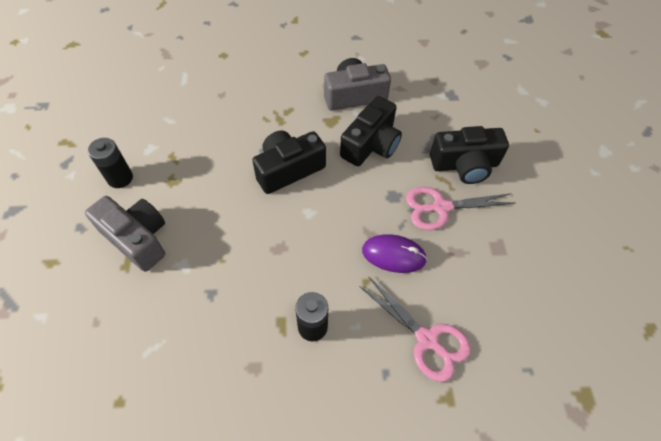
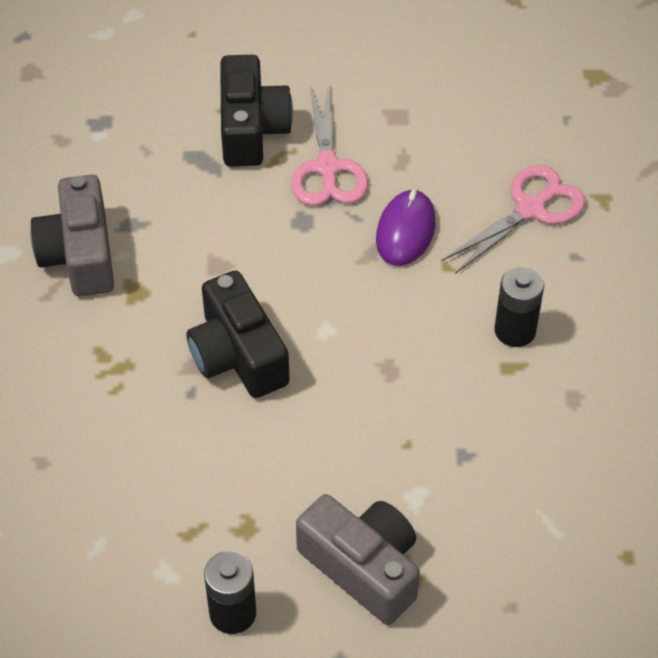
camera: 85 degrees left, 5 degrees down
grey camera [85,196,165,272] -> grey camera turned 90 degrees clockwise [296,494,420,625]
black camera [340,96,402,166] -> none

